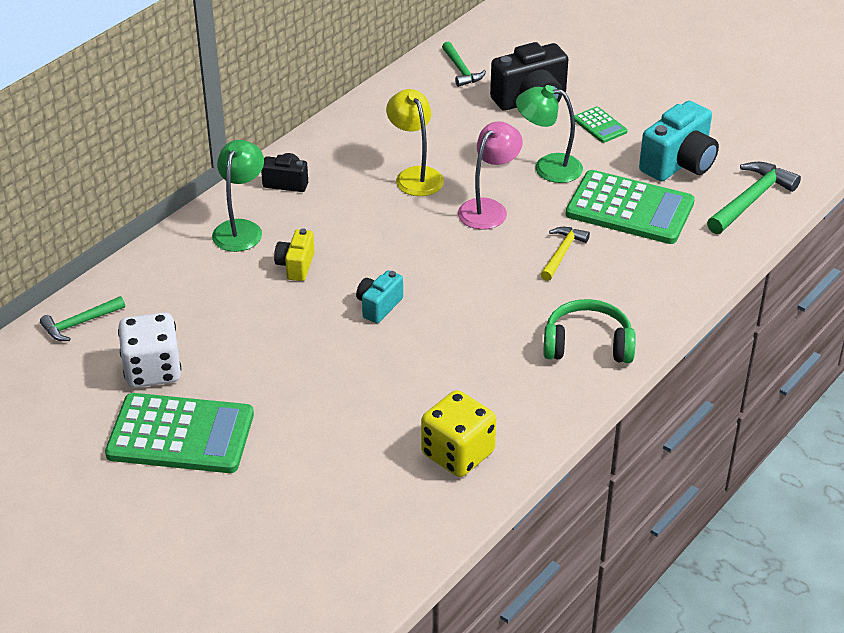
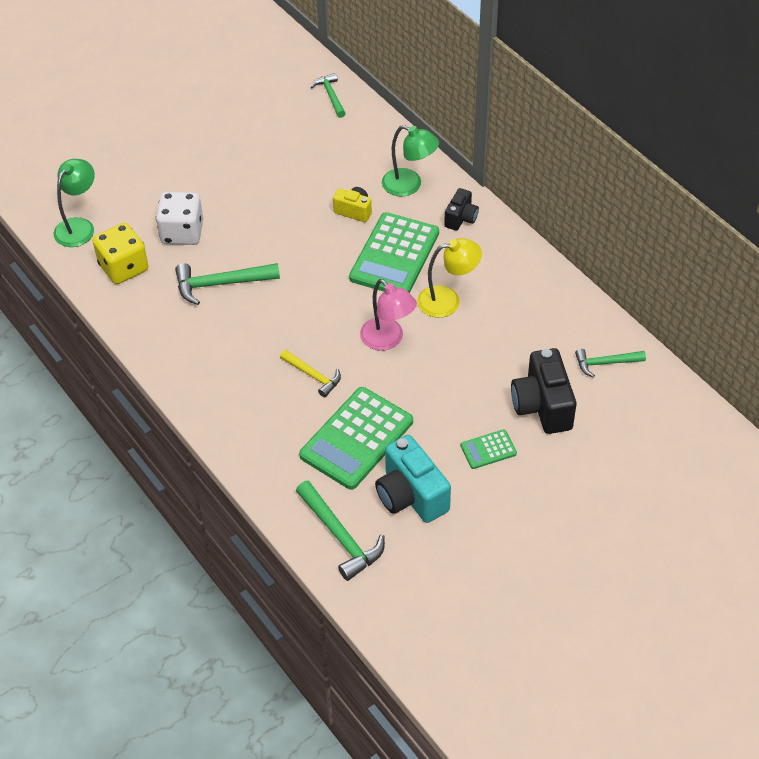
camera: 105 degrees right, 10 degrees up
green calculator [105,393,254,473] -> green calculator moved to [349,212,439,293]
white dice [118,312,181,388] -> white dice moved to [156,192,203,245]
turquoise camera [356,270,403,323] -> none
green lamp [516,85,583,183] -> green lamp moved to [54,159,95,247]
green headphones [543,299,636,363] -> none
none -> green hammer [175,263,280,305]

